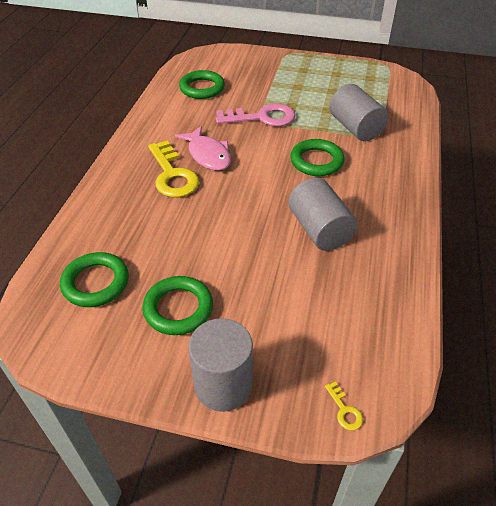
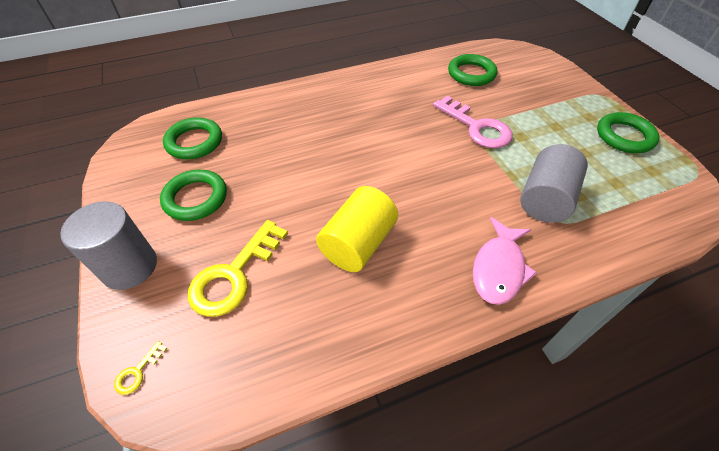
camera: 55 degrees right, 5 degrees up
yellow key [148,140,199,197] -> yellow key moved to [188,220,288,317]
pink fish [175,126,231,171] -> pink fish moved to [473,217,537,305]
grey cylinder [288,177,358,251] -> yellow cylinder [316,186,398,272]
green ring [290,139,344,176] -> green ring moved to [597,112,660,153]

